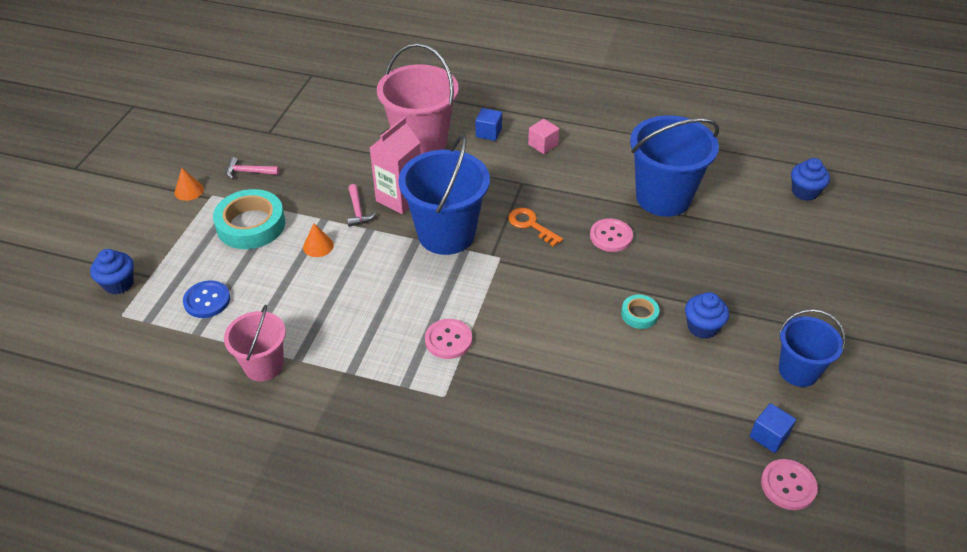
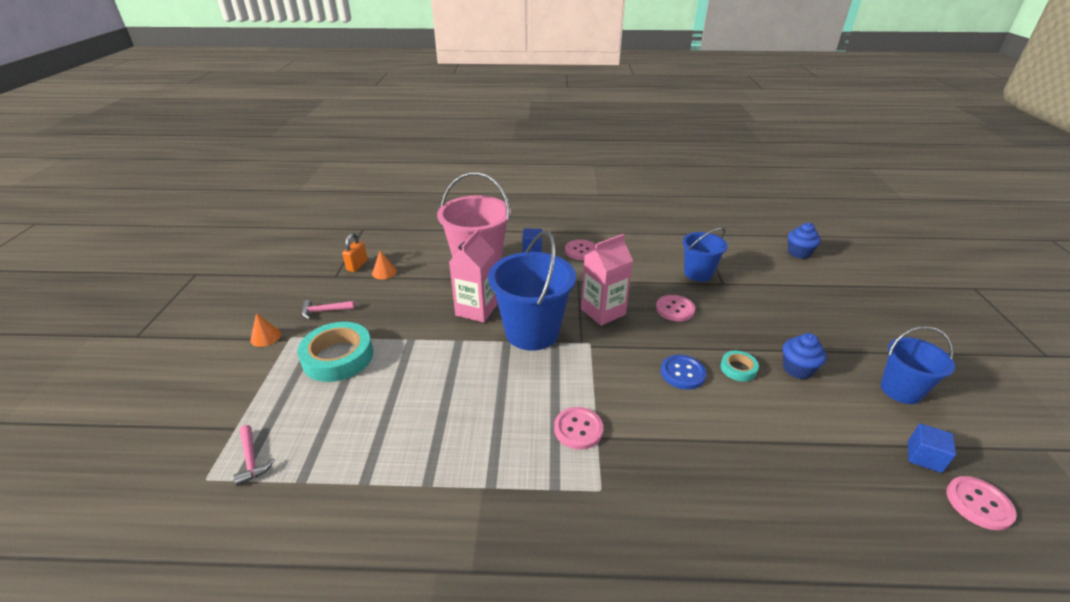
camera: 15 degrees left, 10 degrees down
blue cupcake [90,249,134,294] -> none
blue button [183,280,230,318] -> blue button moved to [661,355,706,390]
pink bucket [224,305,286,381] -> none
orange cone [303,223,334,257] -> orange cone moved to [372,251,397,279]
pink hammer [347,184,376,227] -> pink hammer moved to [233,425,275,486]
orange key [508,208,563,247] -> pink carton [581,234,633,326]
pink cube [528,119,559,154] -> pink button [565,239,596,260]
blue bucket [630,115,719,217] -> blue bucket [683,228,728,282], size x0.60
none -> orange padlock [342,233,368,272]

